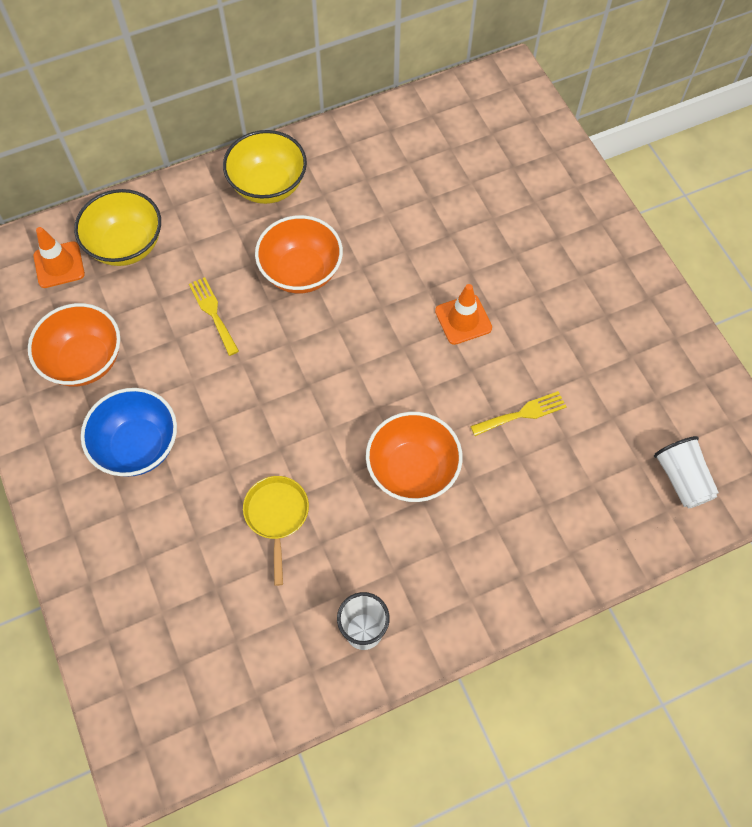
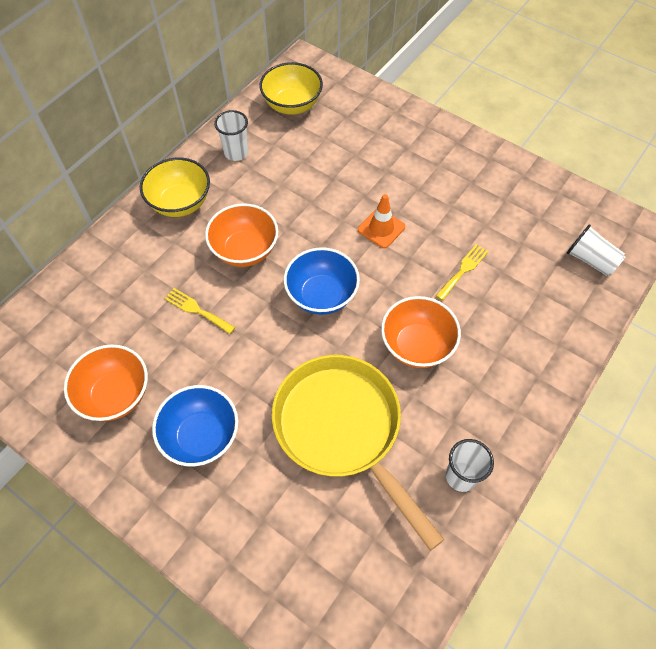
camera: 30 degrees left, 5 degrees down
orange traffic cone [33,227,85,288] -> none
yellow bowl [74,189,161,266] -> yellow bowl moved to [259,62,323,115]
yellow pan [243,476,309,586] -> yellow pan [272,355,444,551], size x2.26
none -> white cup [214,110,248,161]
none -> blue bowl [284,248,360,315]

